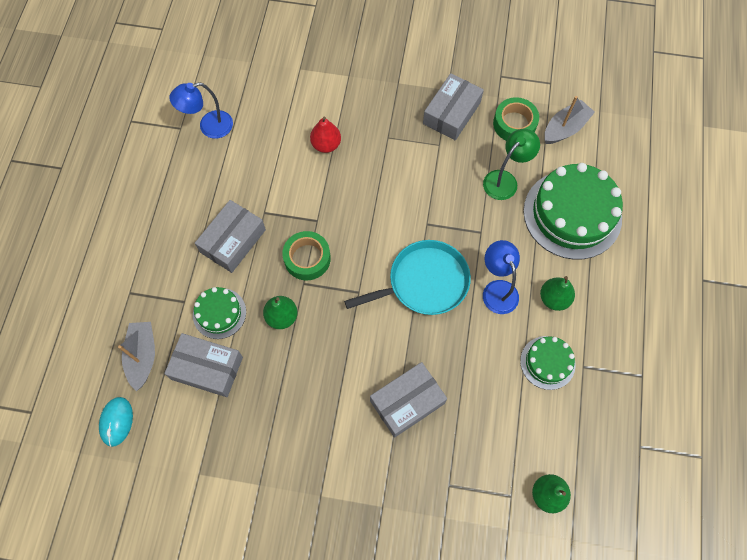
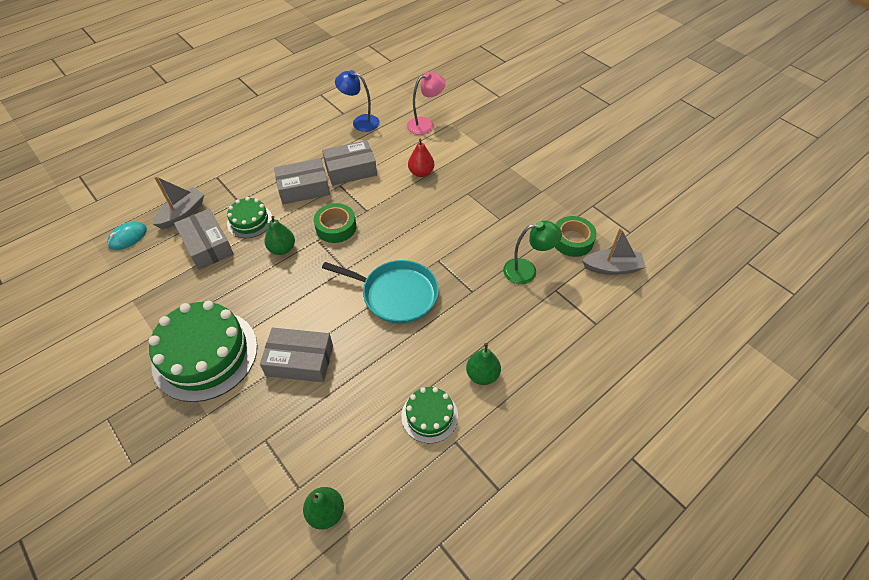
camera: 40 degrees right, 15 degrees down
grey box [423,73,484,141] -> grey box moved to [322,140,377,186]
blue lamp [483,240,520,314] -> none
green cake [523,163,623,260] -> green cake moved to [148,301,257,402]
none -> pink lamp [407,72,446,135]

